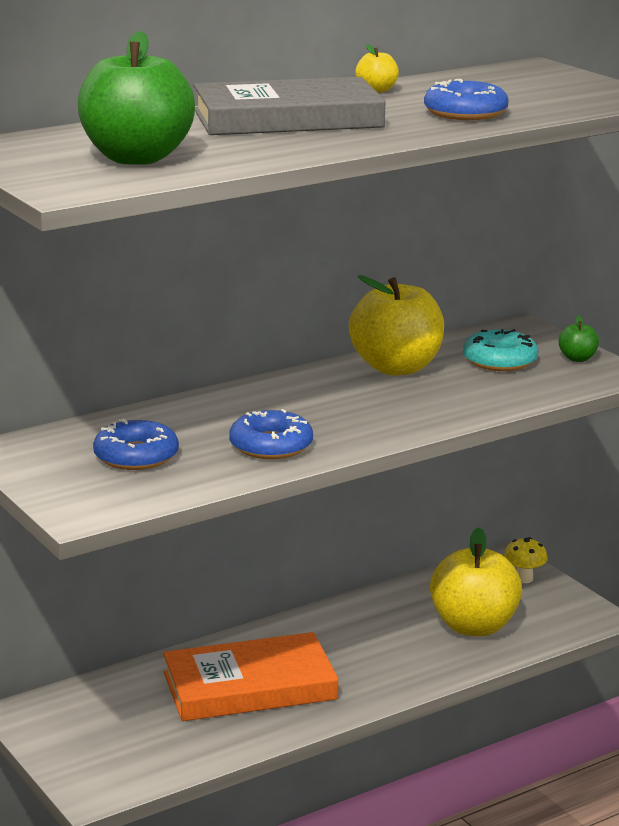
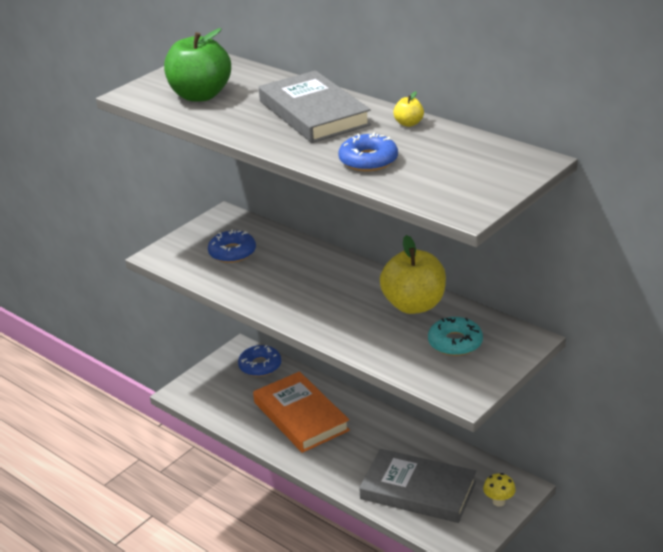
camera: 75 degrees right, 10 degrees up
blue donut [229,409,313,459] -> blue donut moved to [238,345,281,377]
yellow apple [430,527,522,636] -> grey book [359,449,476,523]
green apple [559,315,599,362] -> none

